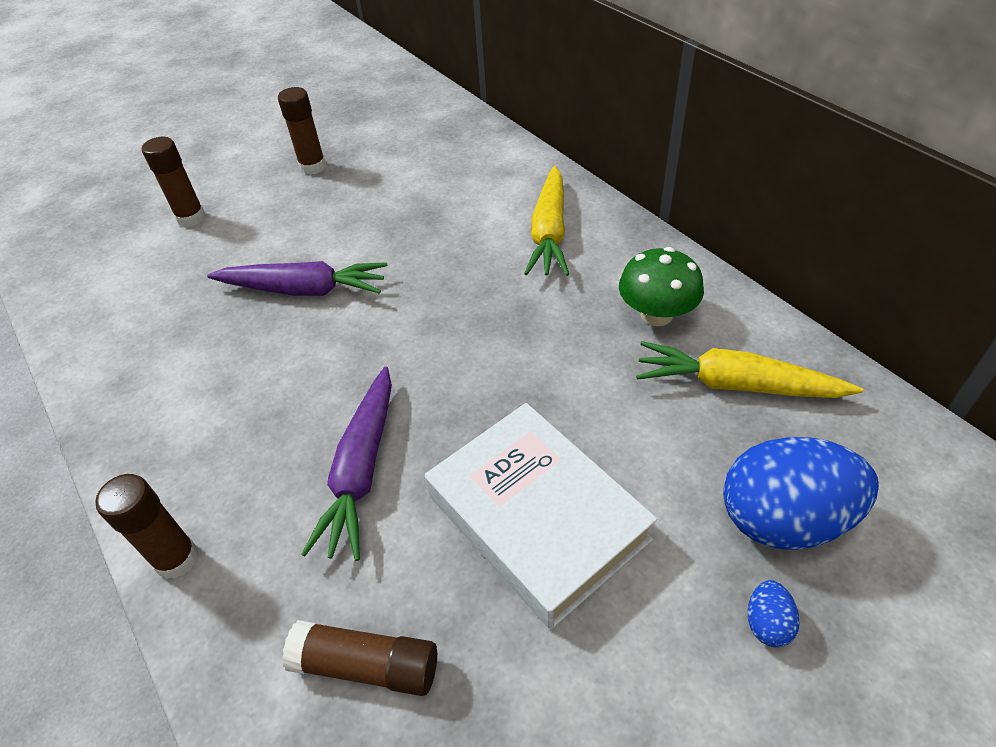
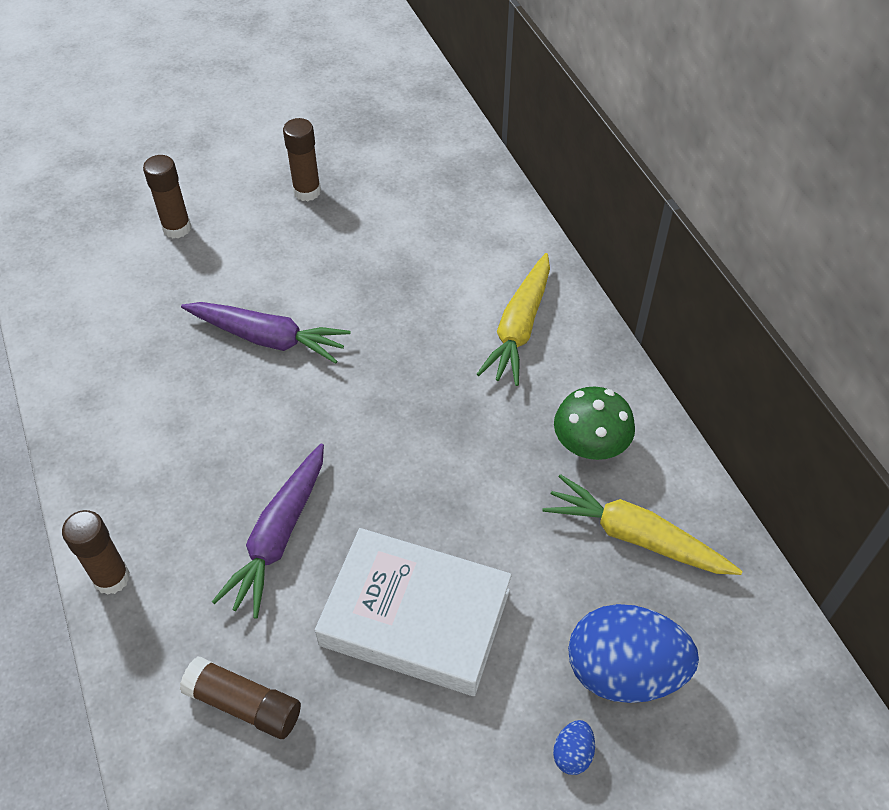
camera: 10 degrees right, 5 degrees up
white book [425,403,657,629] -> white book turned 45 degrees counterclockwise [315,528,512,696]

